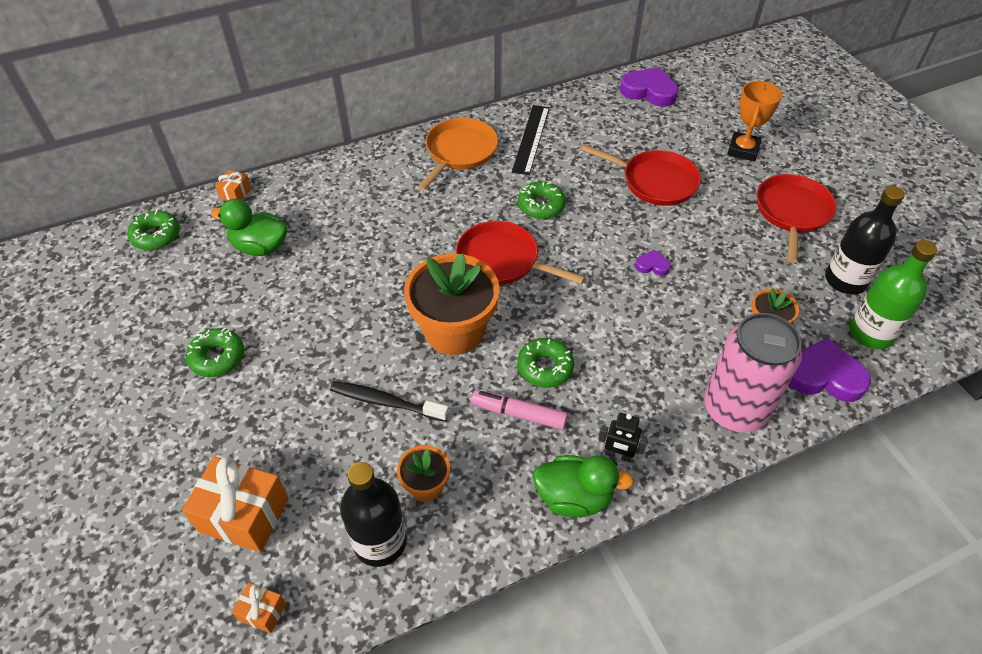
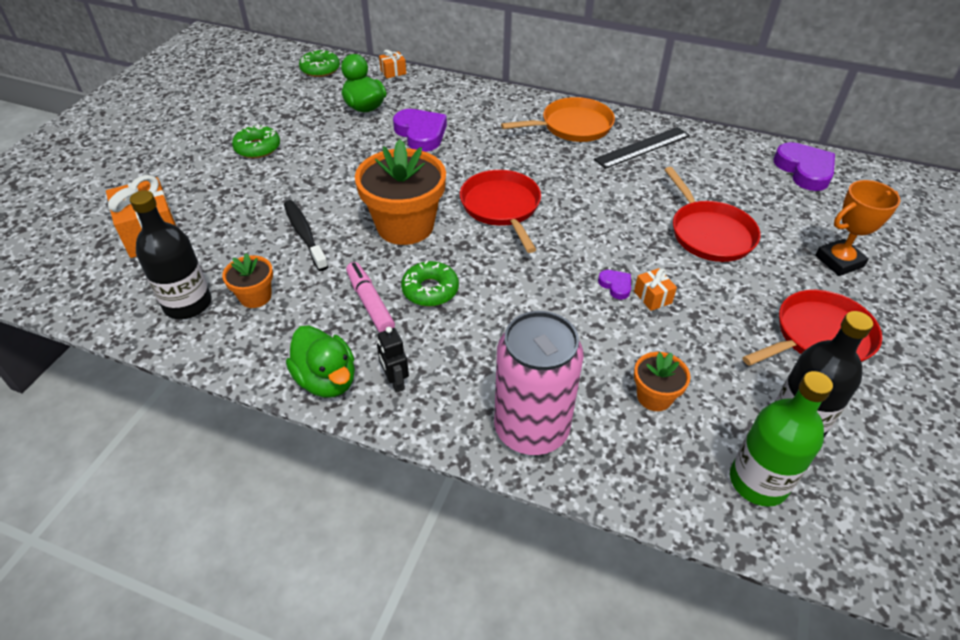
camera: 45 degrees right, 5 degrees down
orange gift [232,582,286,633] -> orange gift moved to [634,268,677,311]
green donut [518,181,566,219] -> none
purple heart [789,338,871,402] -> purple heart moved to [393,109,447,152]

